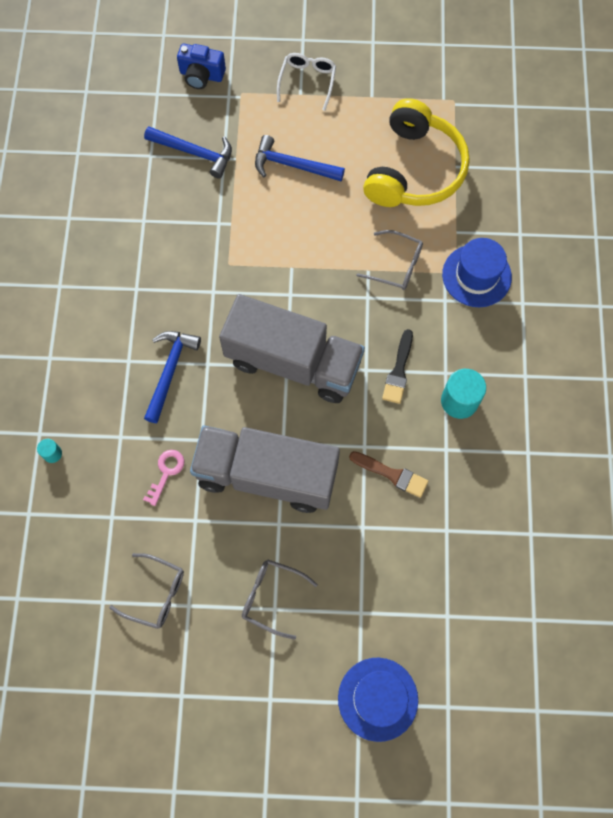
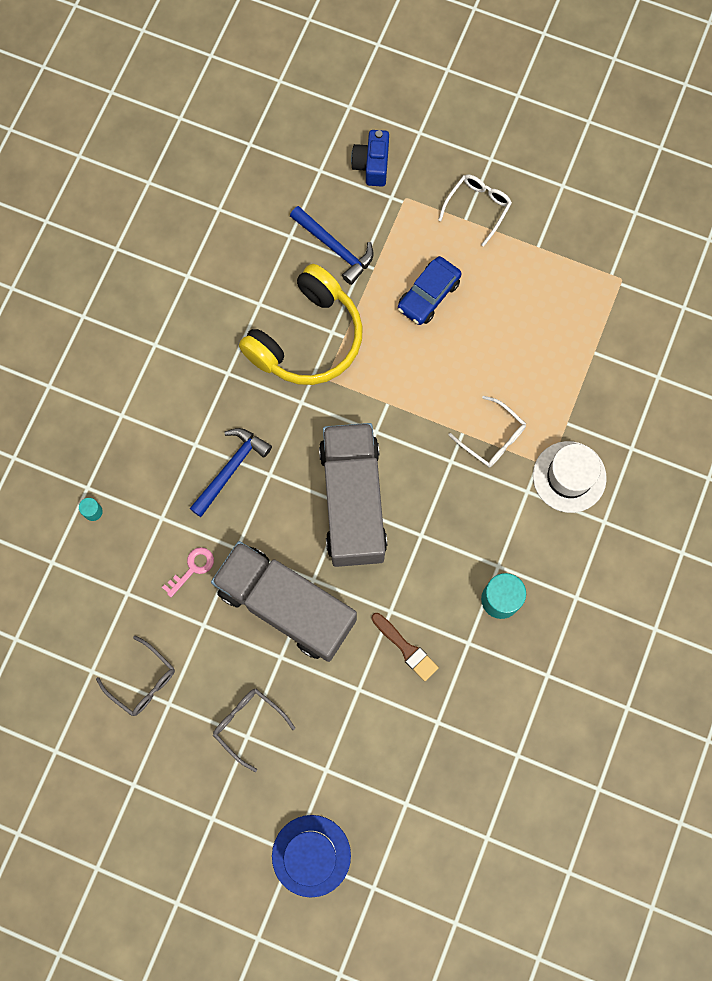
camera: 20 degrees right, 5 degrees up
blue camera [177,44,226,89] -> blue camera turned 60 degrees clockwise [351,130,389,187]
grey truck [219,294,365,403] -> grey truck turned 135 degrees counterclockwise [319,423,387,567]
blue hammer [255,135,345,181] -> blue car [398,256,461,325]
grey glasses [356,230,423,290] -> white glasses [448,396,526,467]
yellow headphones [363,98,470,207] -> yellow headphones moved to [239,264,363,385]
black brush [382,329,413,404] -> none
blue hat [442,238,512,307] -> white hat [533,441,607,513]

